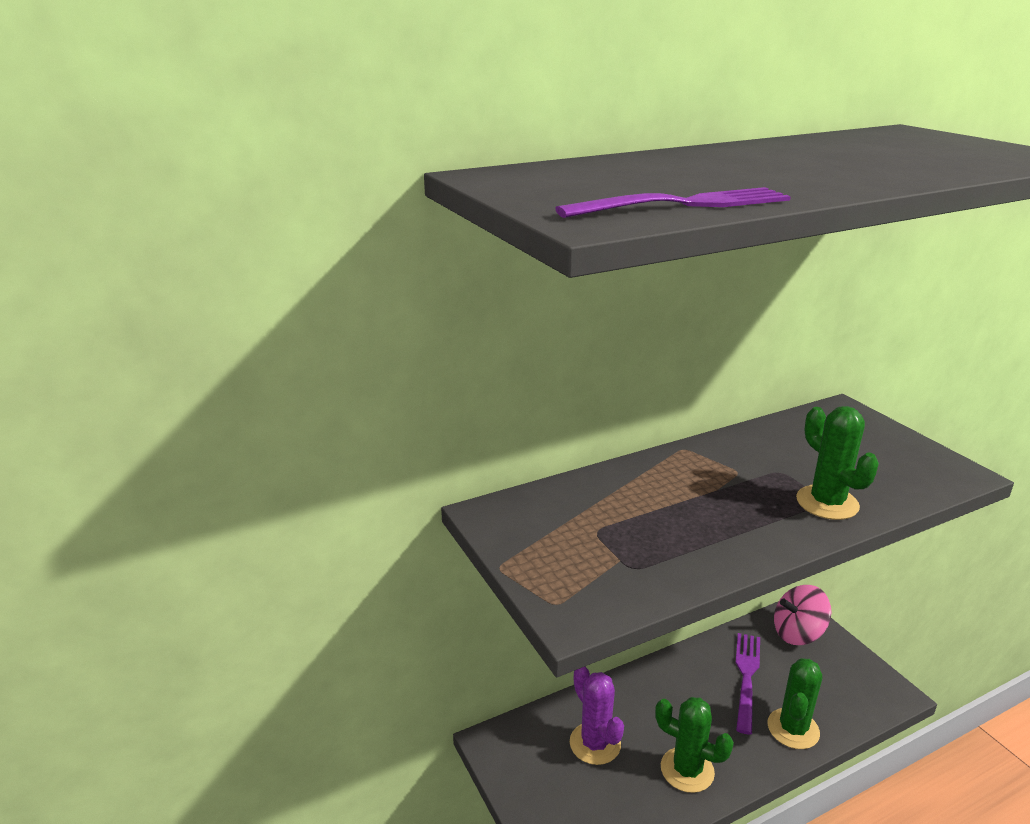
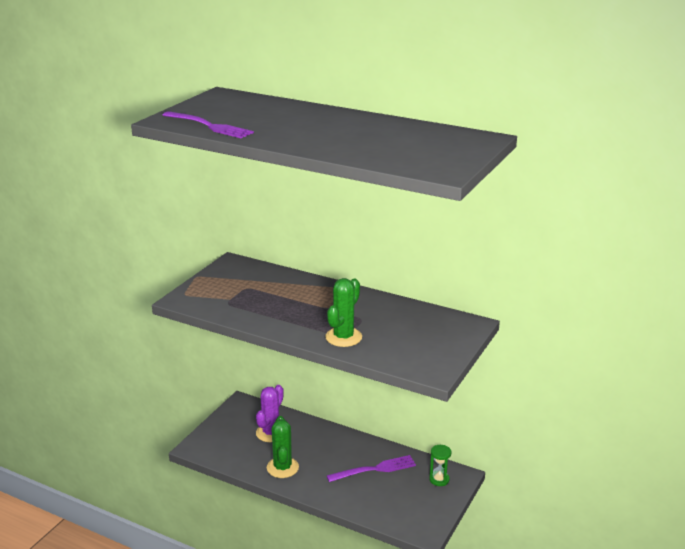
camera: 55 degrees right, 0 degrees up
green cactus [767,658,822,749] -> none
pink spinning top [774,585,832,645] -> green hourglass [429,445,451,486]

